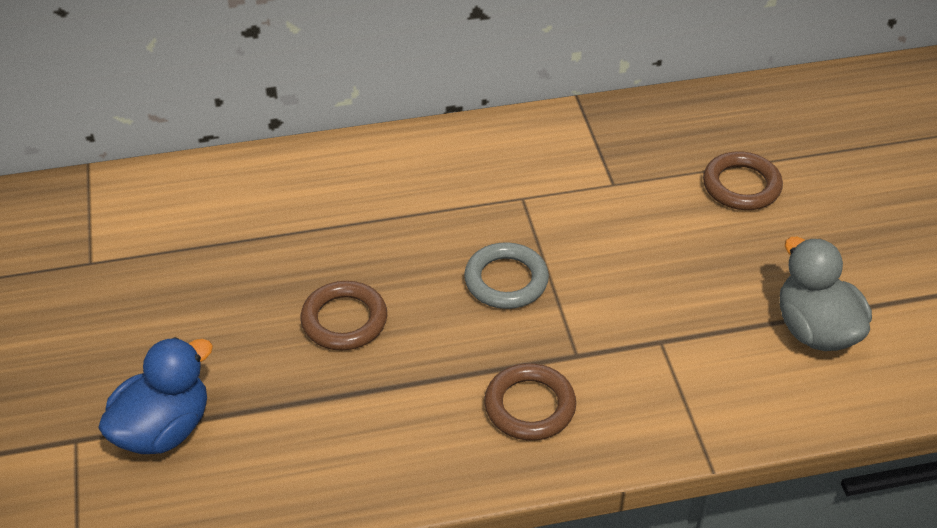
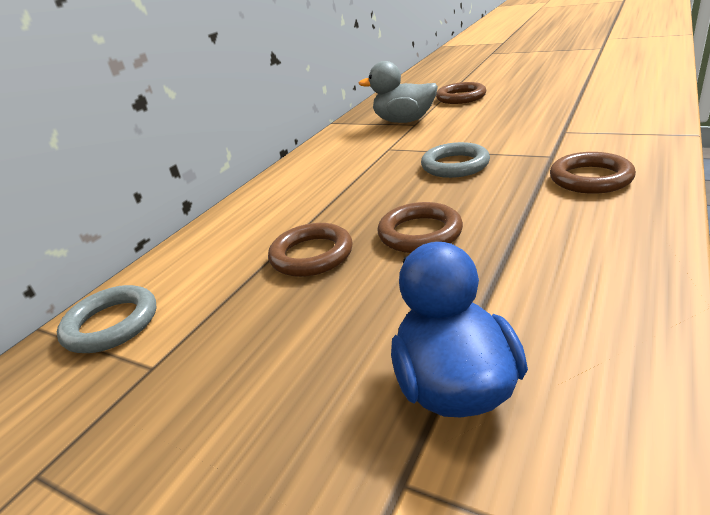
camera: 45 degrees left, 15 degrees down
grey duck [780,237,872,351] -> grey duck moved to [359,61,438,123]
none -> grey ring [57,285,156,353]
none -> brown ring [268,223,353,277]

